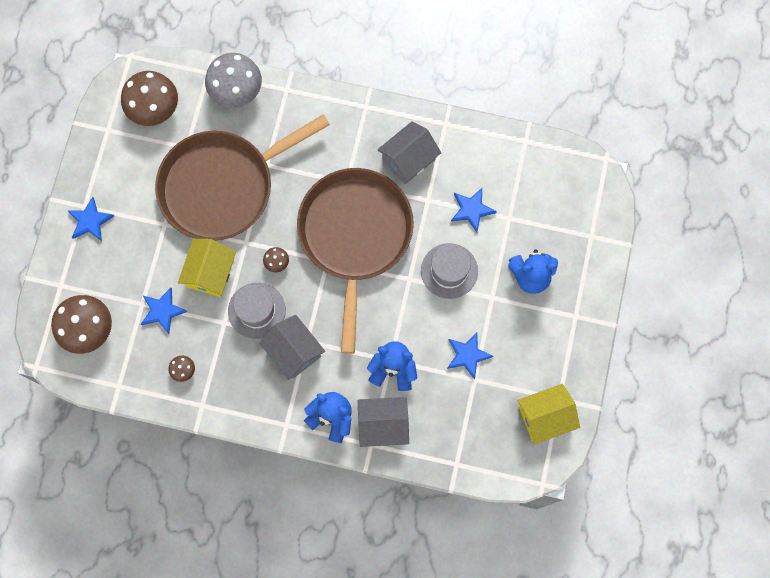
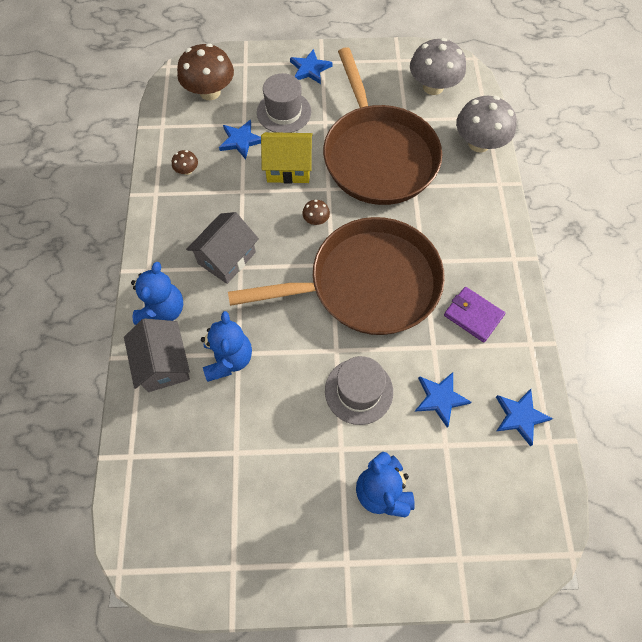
camera: 75 degrees right, 10 degrees down
brown mushroom [121,71,178,126] -> grey mushroom [410,38,466,95]
brown pan [155,114,330,241] -> brown pan turned 150 degrees counterclockwise [323,47,442,205]
grey hat [228,283,286,339] -> grey hat moved to [257,73,311,133]
grey house [377,121,441,184] -> purple wallet [444,287,505,342]
blue star [447,332,493,380] -> blue star moved to [496,389,553,446]
yellow house [517,384,580,444] -> none

